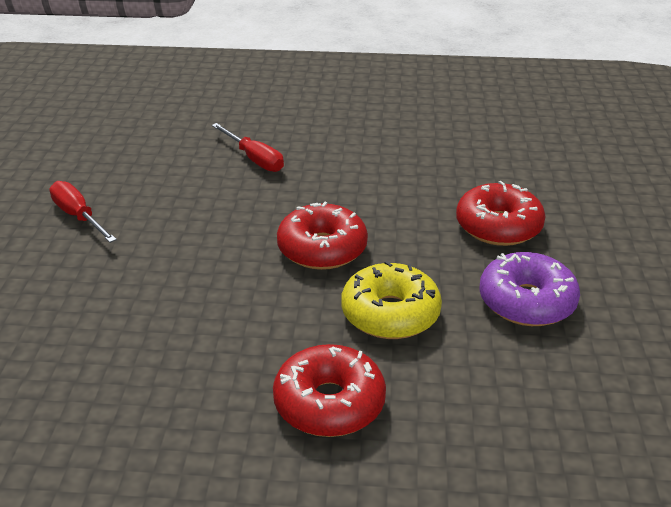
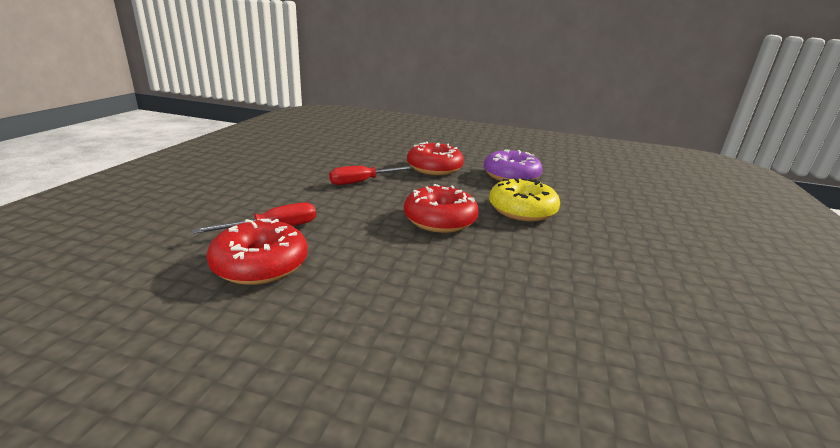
camera: 80 degrees left, 10 degrees down
red screwdriver [49,181,117,243] -> red screwdriver moved to [329,166,414,185]
red donut [273,344,386,437] -> red donut moved to [207,219,308,285]

